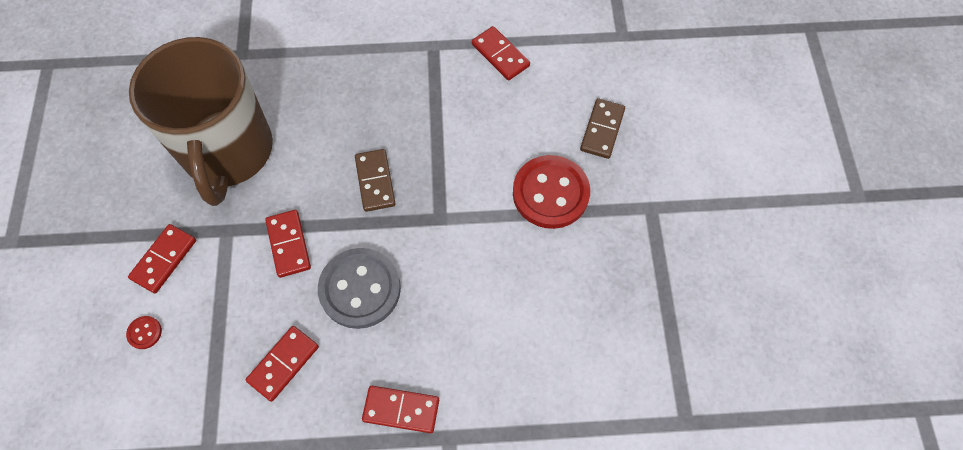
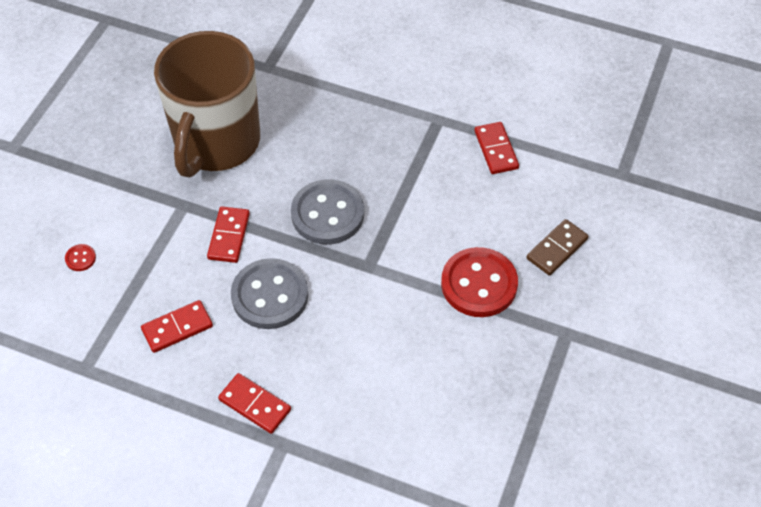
camera: 25 degrees right, 10 degrees down
red domino [128,224,196,294] -> none
brown domino [355,149,396,212] -> grey button [291,179,364,245]

